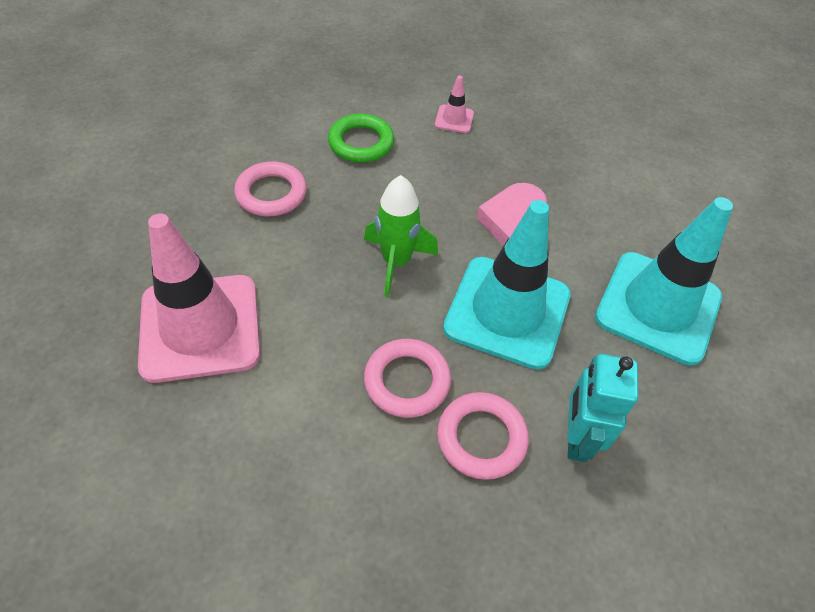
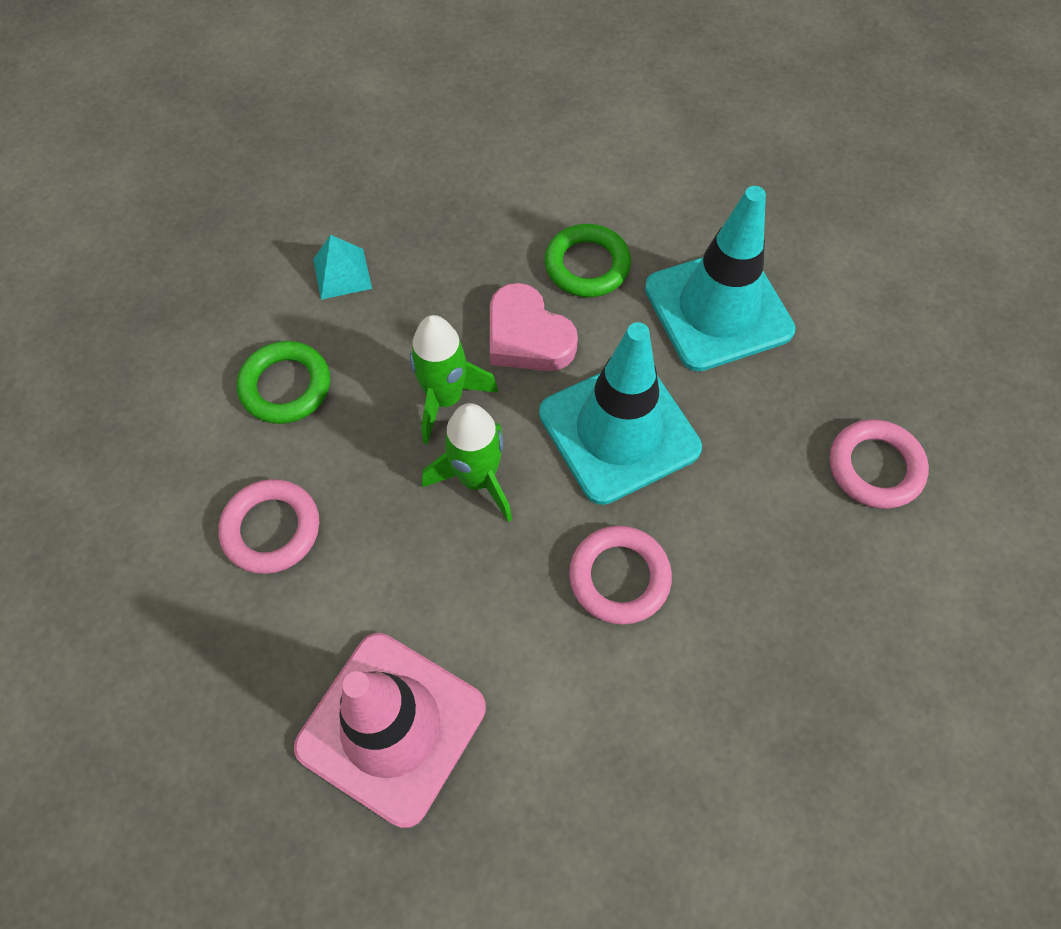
camera: 45 degrees left, 10 degrees up
pink traffic cone [435,75,474,133] -> turquoise pyramid [313,235,372,300]
pink ring [437,392,529,480] -> pink ring moved to [830,419,929,509]
turquoise robot [567,354,638,462] -> none
none -> green rocket [410,315,499,444]
none -> green ring [545,224,631,297]

